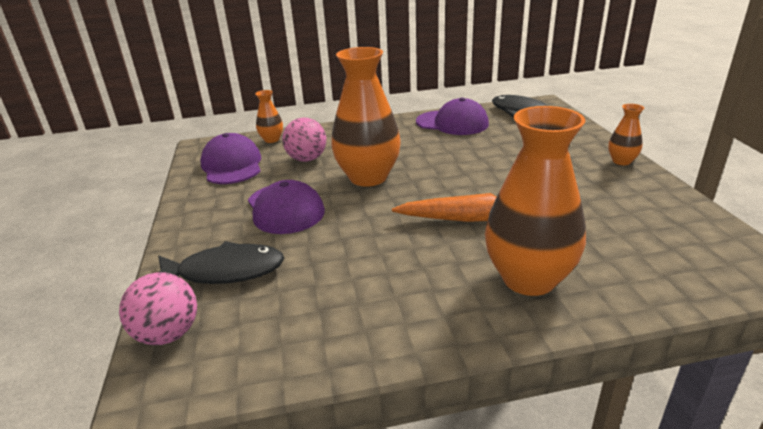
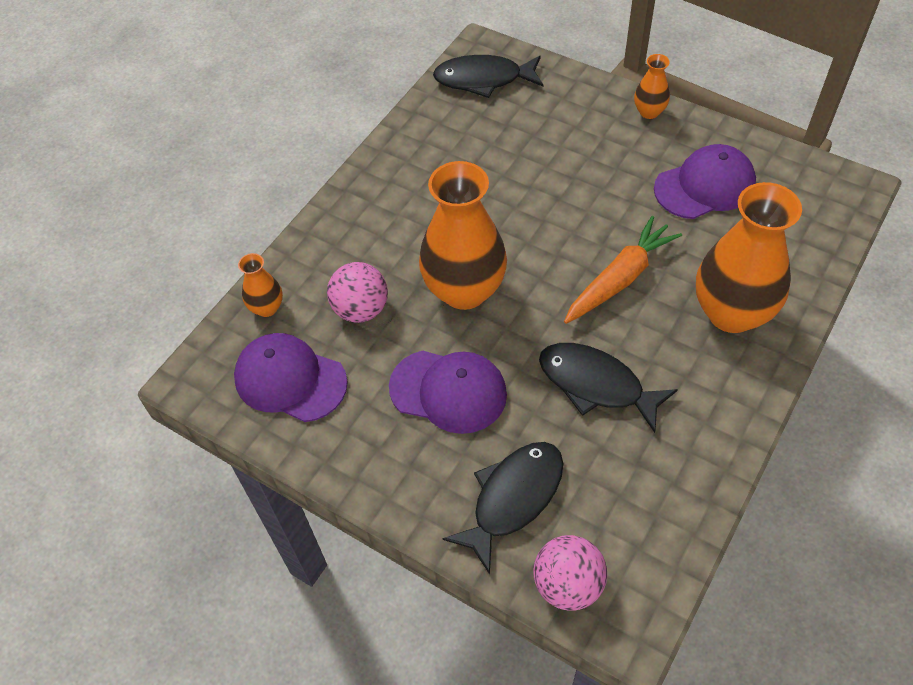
camera: 45 degrees left, 25 degrees up
purple cap [416,97,489,135] -> purple cap moved to [654,144,756,219]
none -> black fish [539,343,678,433]

